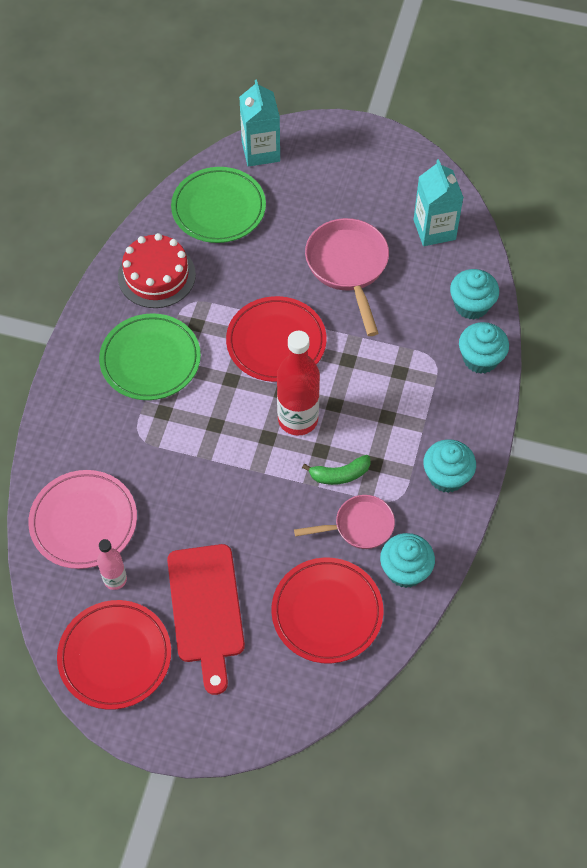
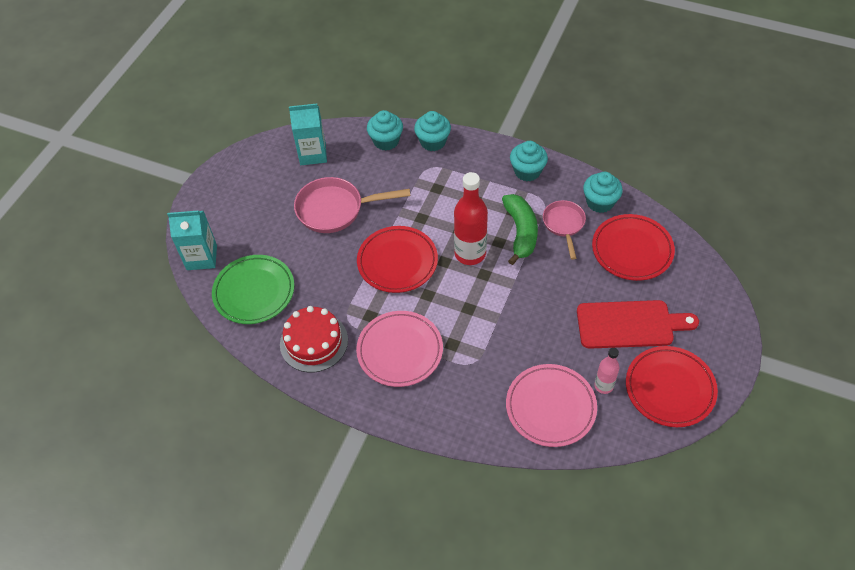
camera: 80 degrees left, 5 degrees down
green plate [99,313,201,400] -> pink plate [356,311,443,387]
green banana [302,455,371,485] -> green banana [502,194,538,265], size x1.63

